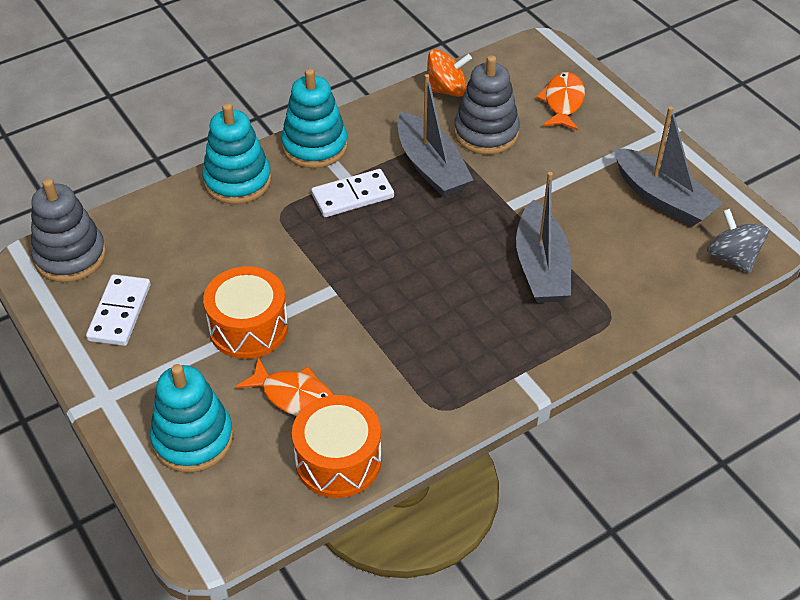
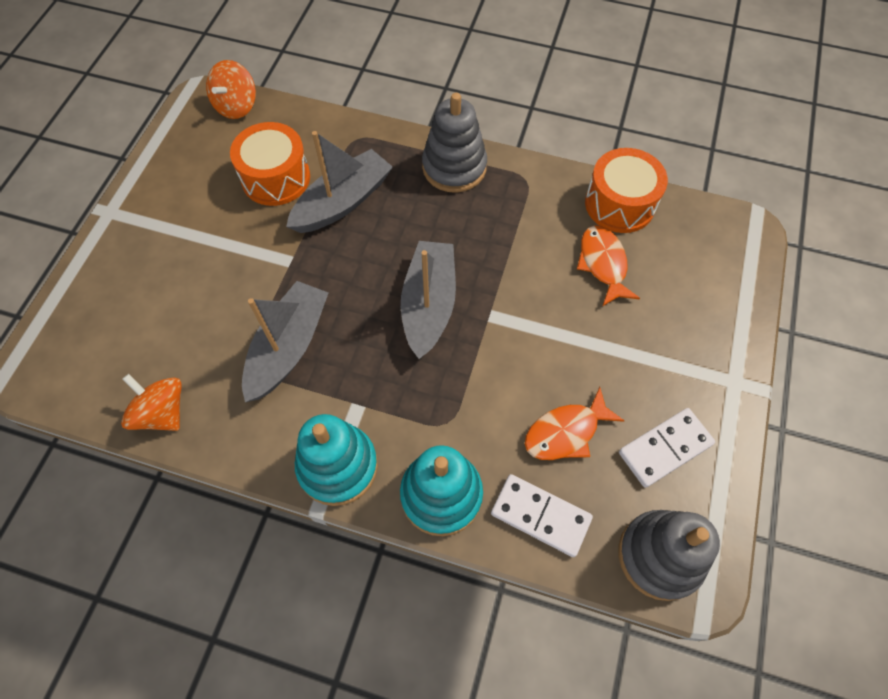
camera: 130 degrees left, 15 degrees up
turquoise stacking toy [150,364,234,472] -> none
orange drum [203,266,288,359] -> orange drum moved to [230,122,310,206]
white domino [311,169,394,217] -> white domino moved to [491,474,593,557]
grey stacking toy [454,55,520,155] -> grey stacking toy moved to [422,93,487,193]
orange fish [536,72,585,130] -> orange fish moved to [525,387,625,460]
grey boat [614,106,723,226] -> grey boat moved to [401,241,456,359]
grey spinning top [707,209,769,273] -> orange spinning top [206,60,256,119]

